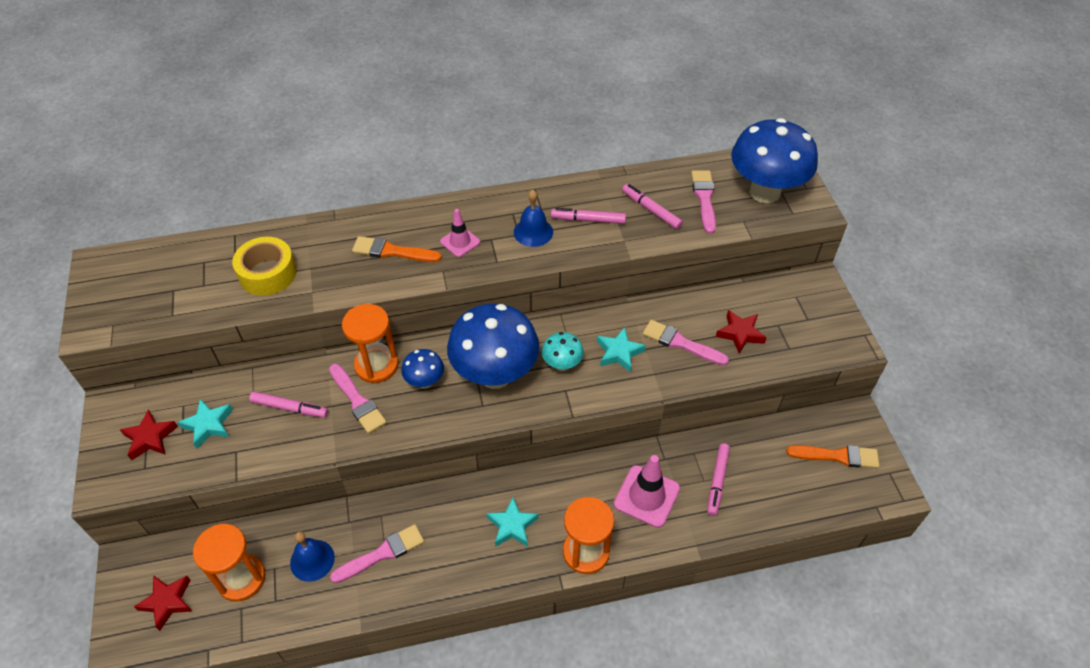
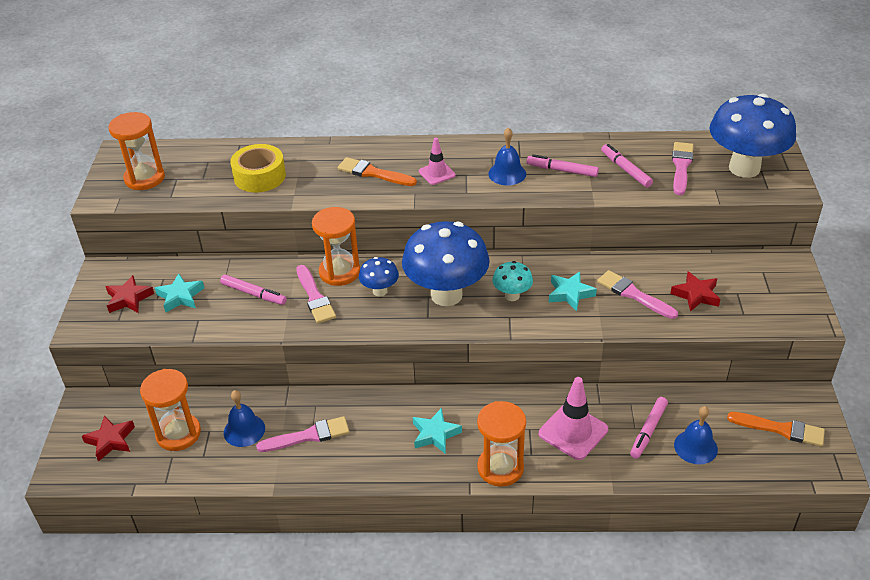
camera: 15 degrees right, 10 degrees down
none -> orange hourglass [109,112,165,190]
none -> blue bell [674,406,718,464]

